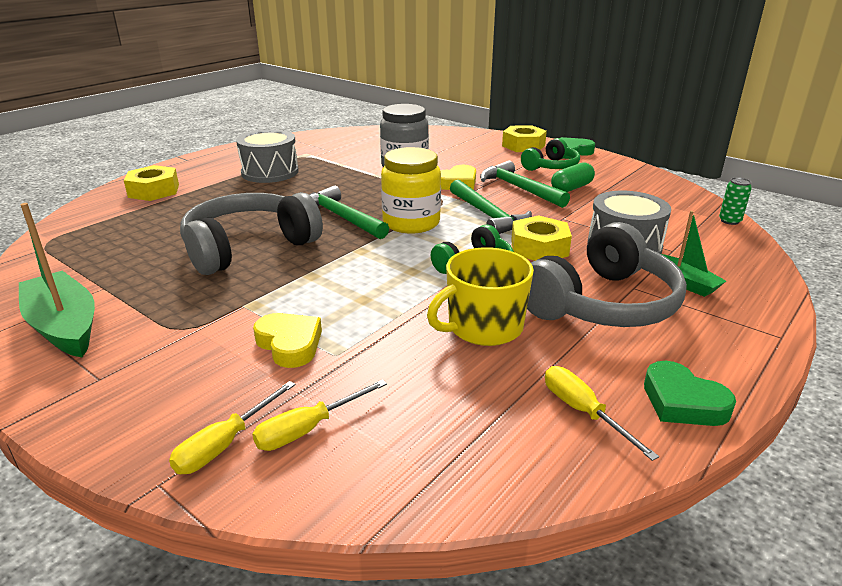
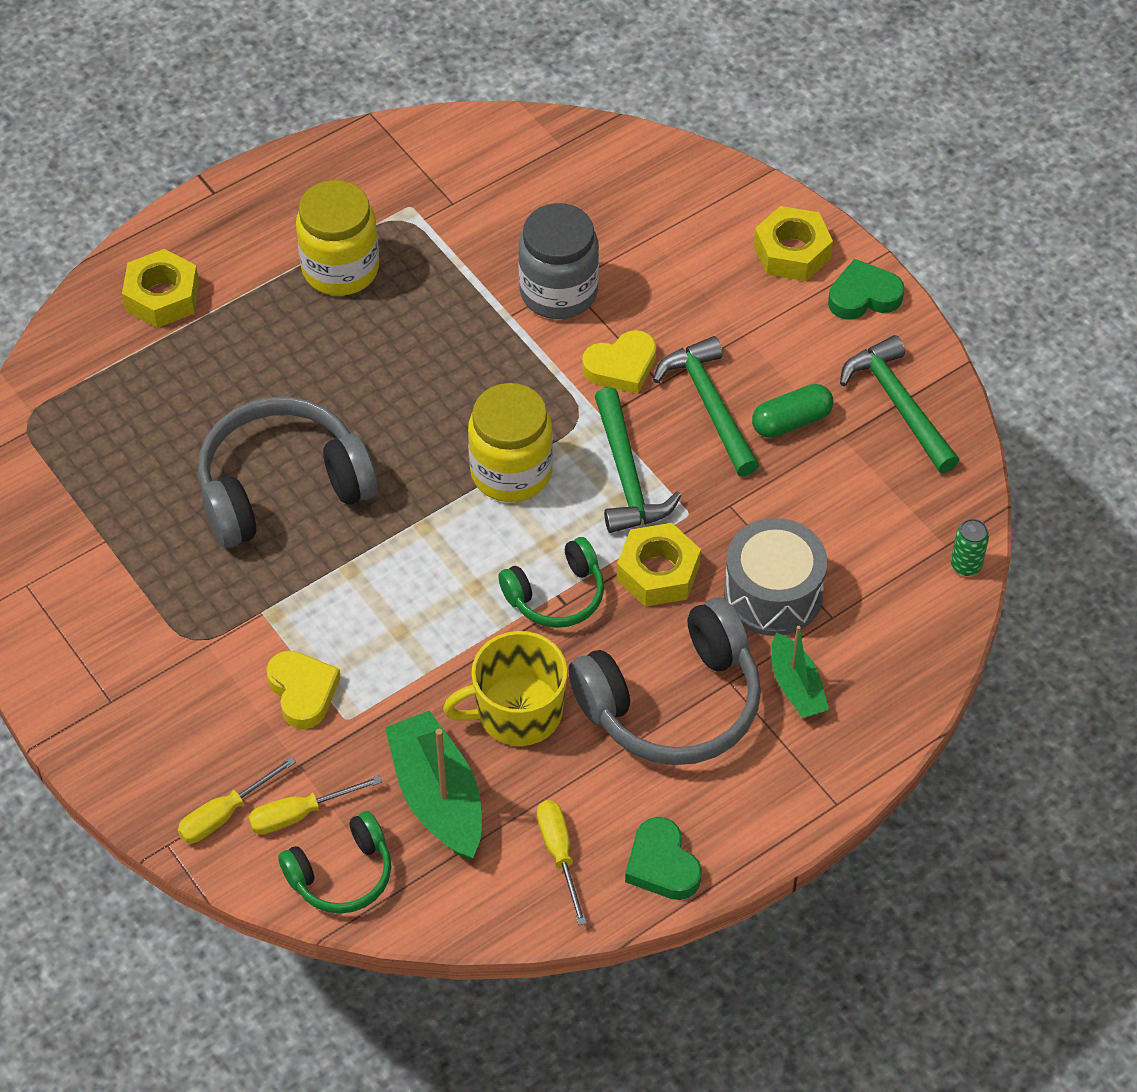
camera: 15 degrees right, 25 degrees up
green boat [19,203,95,358] -> green boat moved to [385,711,482,860]
grey drum [236,130,299,183] -> yellow jar [296,180,379,296]
green hammer [309,185,389,239] -> green hammer moved to [840,335,959,473]
green headphones [521,138,580,171] -> green headphones moved to [278,811,391,914]

